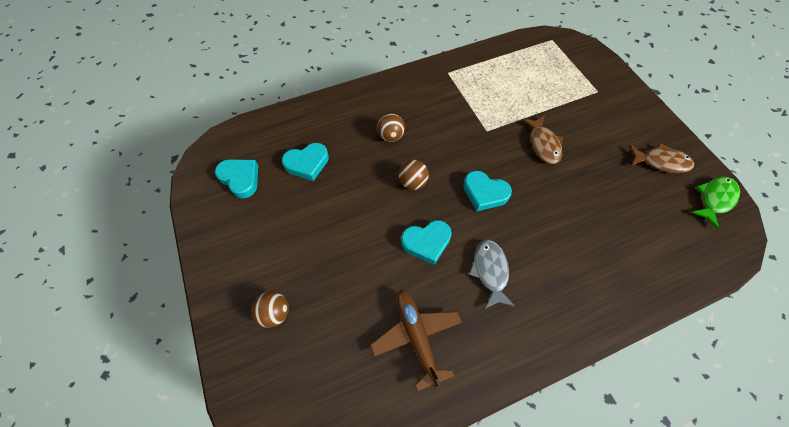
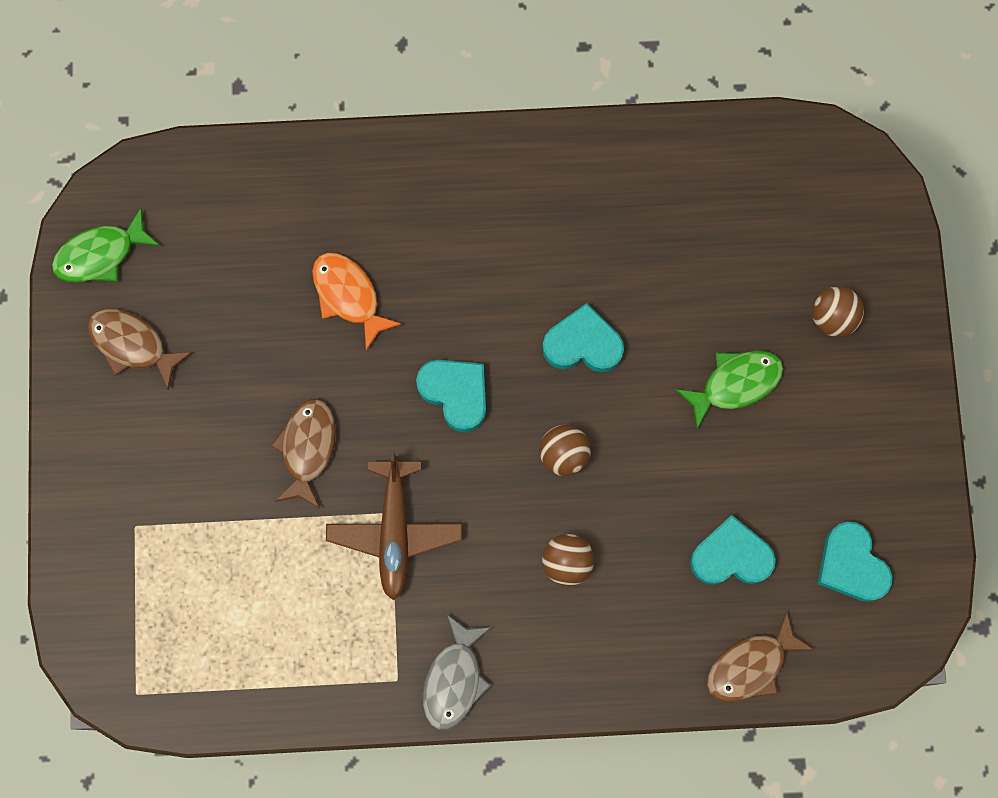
camera: 160 degrees left, 15 degrees up
brown plane [370,290,462,392] -> brown plane moved to [326,451,462,600]
grey fish [469,240,515,309] -> grey fish moved to [423,615,492,730]
none -> orange fish [312,253,402,351]
none -> green fish [675,351,783,429]
none -> brown fish [707,611,814,702]

